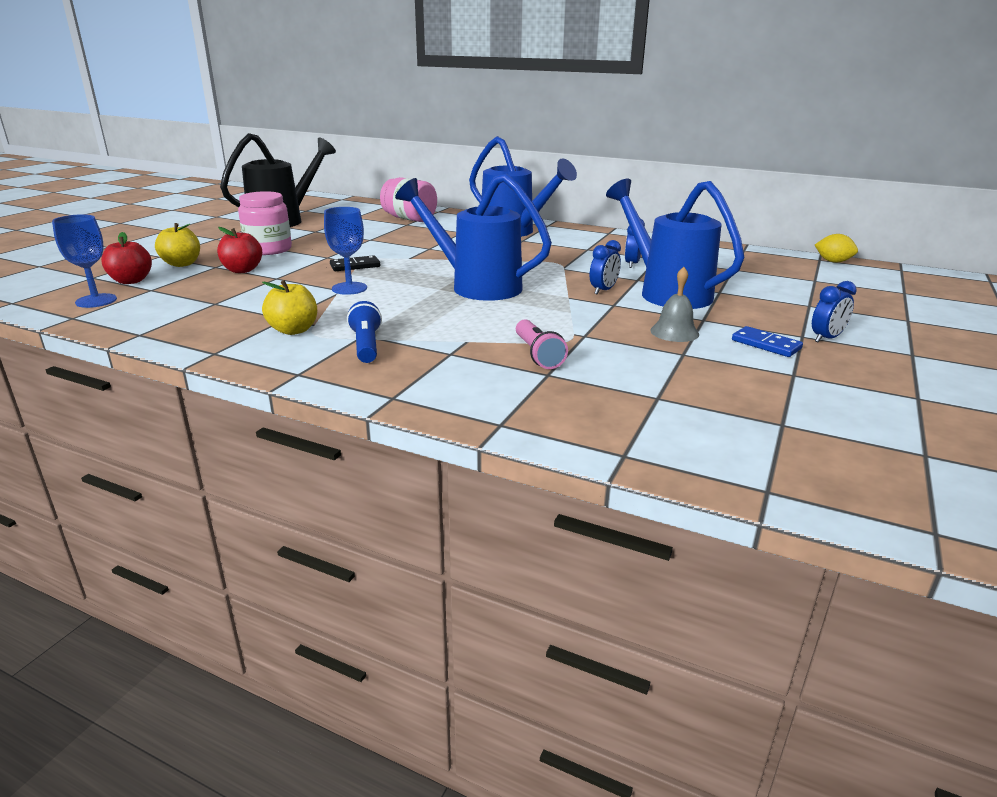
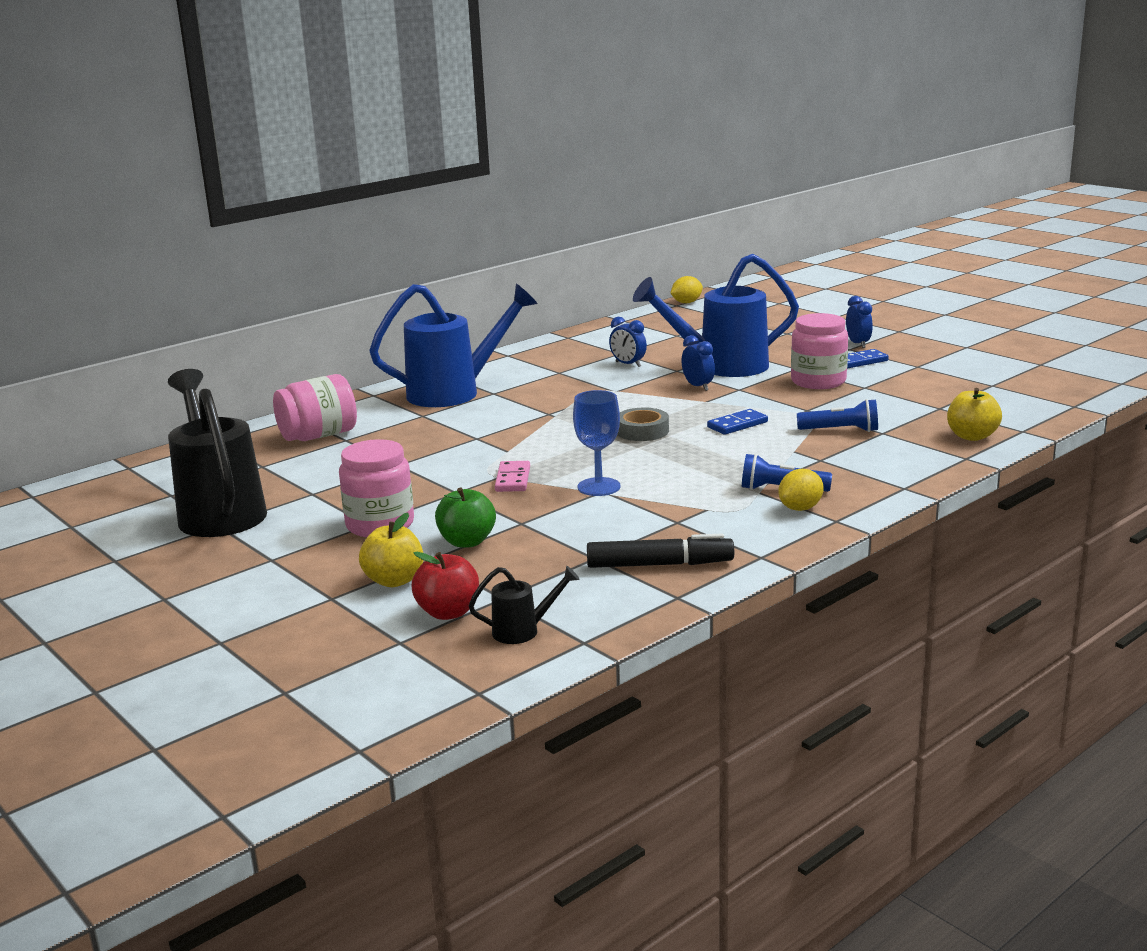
camera: 65 degrees left, 5 degrees down
blue goblet [52,214,117,308] -> black watering can [469,566,580,644]
red apple [217,227,262,273] -> green apple [435,487,496,548]
yellow apple [262,280,317,335] -> yellow apple moved to [947,388,1002,441]
black domino [330,255,380,271] -> pink domino [495,461,530,492]
blue watering can [395,174,552,301] -> grey tape [617,408,669,441]
pink flashlight [516,319,568,369] -> blue flashlight [797,399,878,432]
grey bell [650,267,699,342] -> pink jar [791,313,848,389]
none -> black marker [587,534,734,568]
none -> blue domino [707,409,768,435]
none -> yellow lemon [778,469,824,511]

